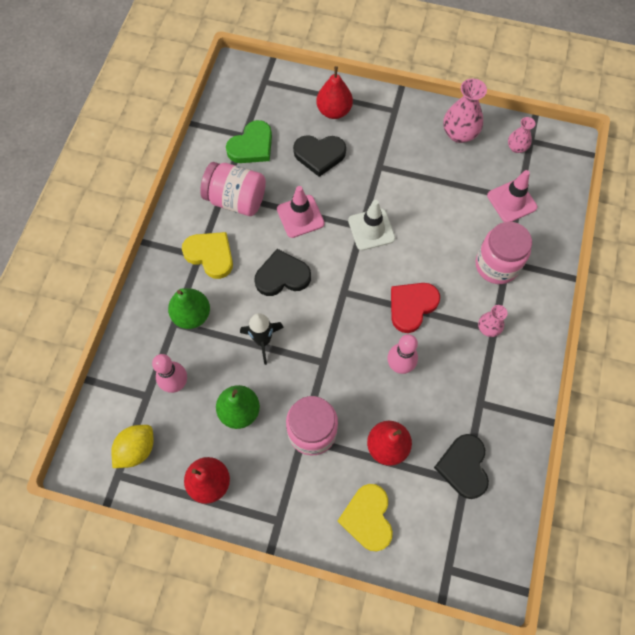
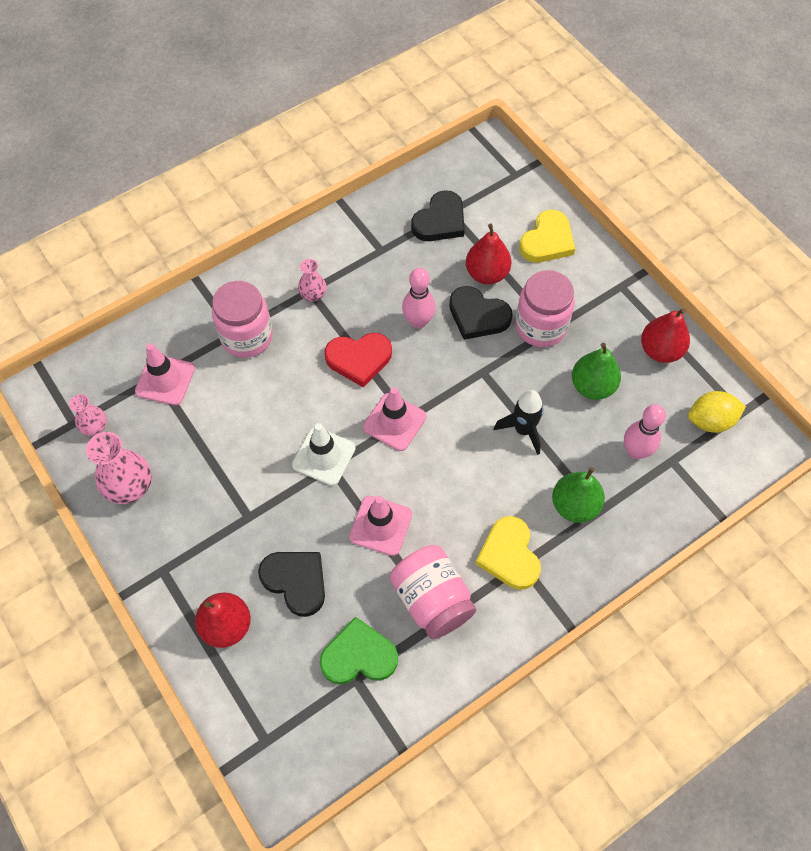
camera: 140 degrees left, 5 degrees down
black heart [255,249,311,296] -> black heart moved to [449,286,513,340]
none -> pink traffic cone [363,387,426,451]

